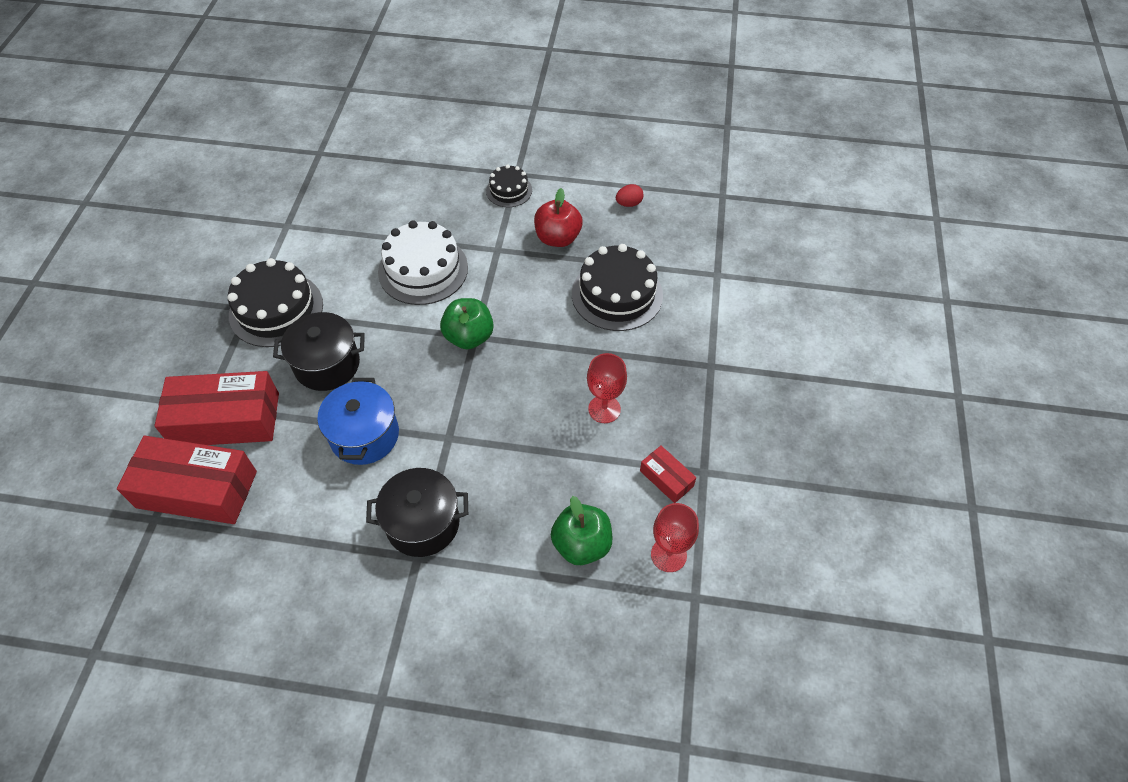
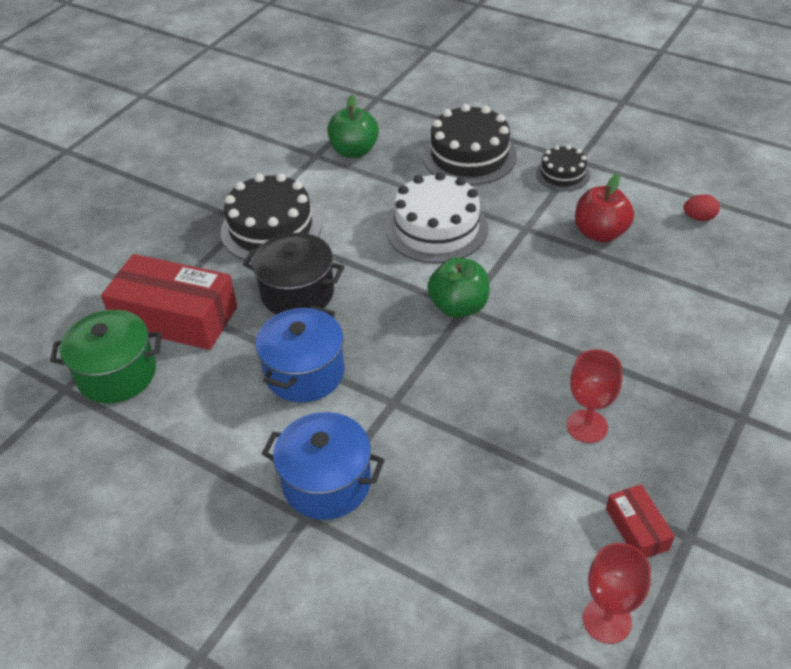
camera: 25 degrees right, 10 degrees down
red box [117,436,257,524] -> green pot [50,310,162,403]
black pot [366,468,468,557] -> blue pot [262,412,385,520]
green apple [551,496,612,565] -> green apple moved to [327,95,379,158]
black cake [572,244,663,331] -> black cake moved to [423,104,517,185]

